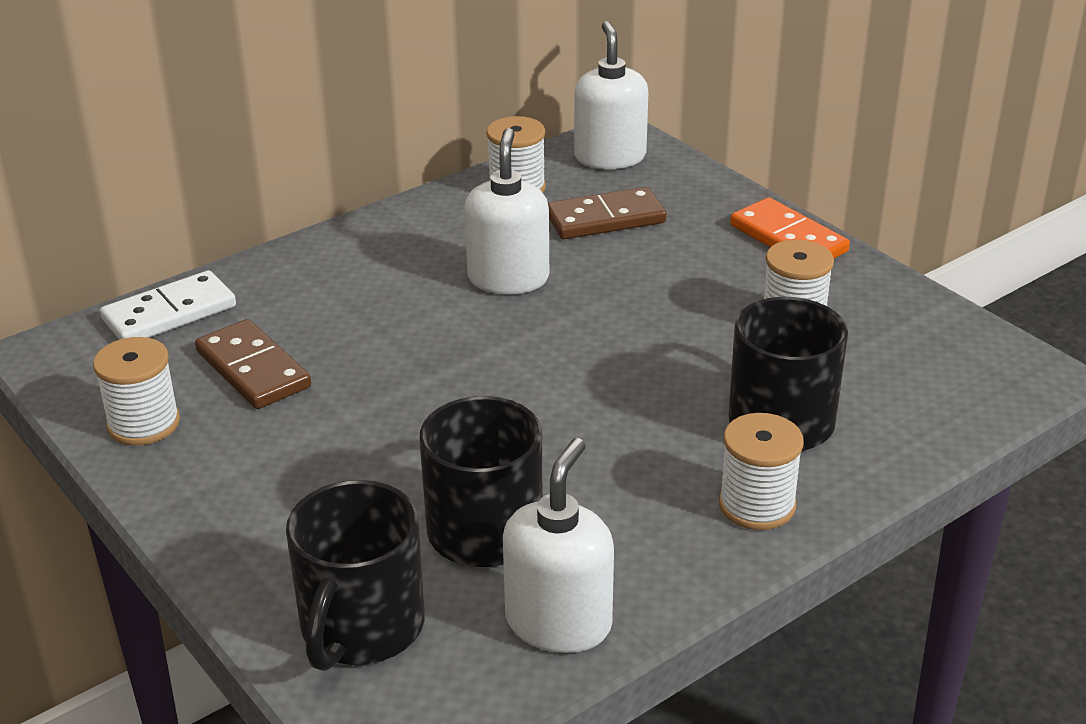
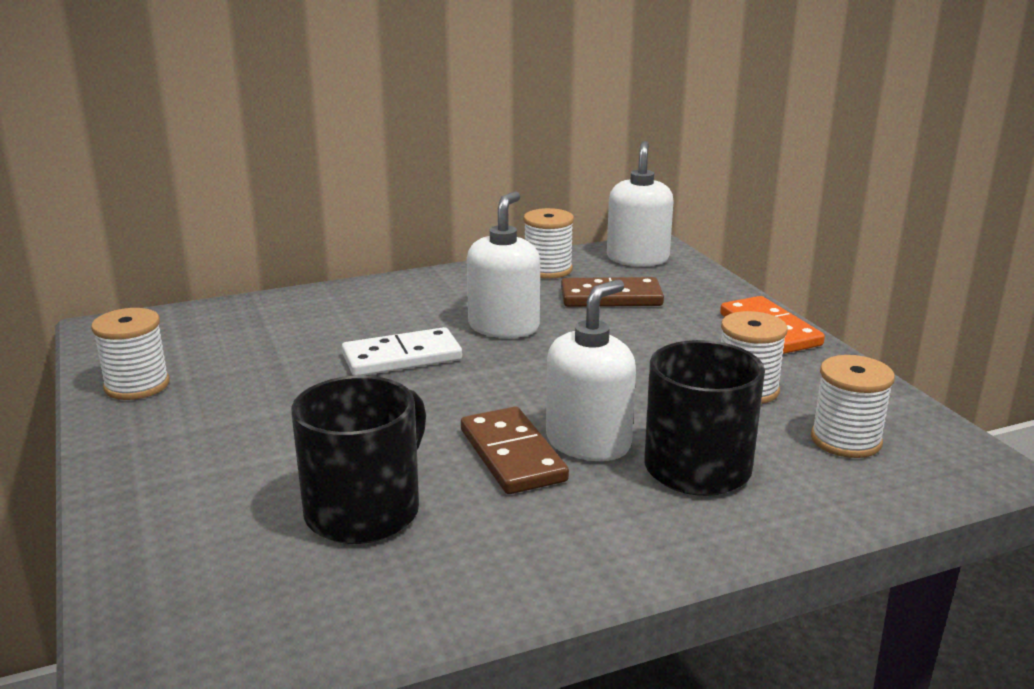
camera: 15 degrees right, 10 degrees down
white domino [100,270,236,340] -> white domino moved to [342,327,462,376]
brown domino [195,319,311,409] -> brown domino moved to [461,407,569,494]
black mug [286,480,425,671] -> none
white soap dispenser [503,438,614,653] -> white soap dispenser moved to [546,279,636,461]
white spool [719,413,804,530] -> white spool moved to [811,355,895,458]

